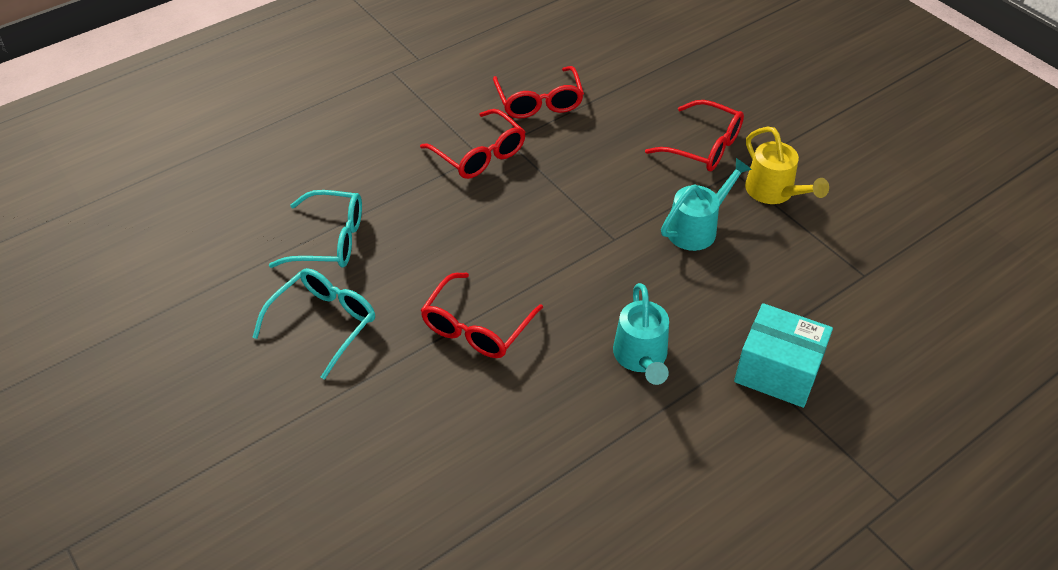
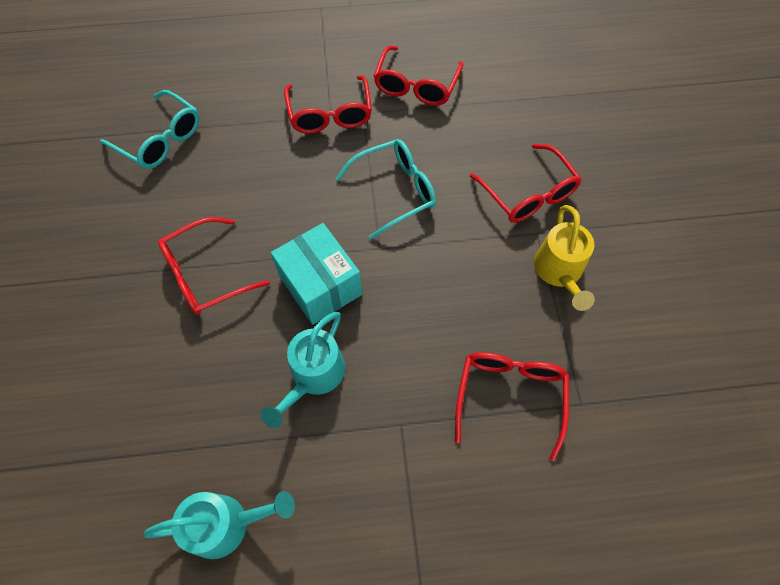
camera: 30 degrees right, 15 degrees up
turquoise glasses [252,268,375,380] -> turquoise glasses moved to [336,139,436,239]
turquoise watering can [661,158,752,251] -> turquoise watering can moved to [143,491,295,559]
turquoise box [734,303,833,408] -> turquoise box moved to [271,223,362,325]
none -> red glasses [455,352,569,461]

